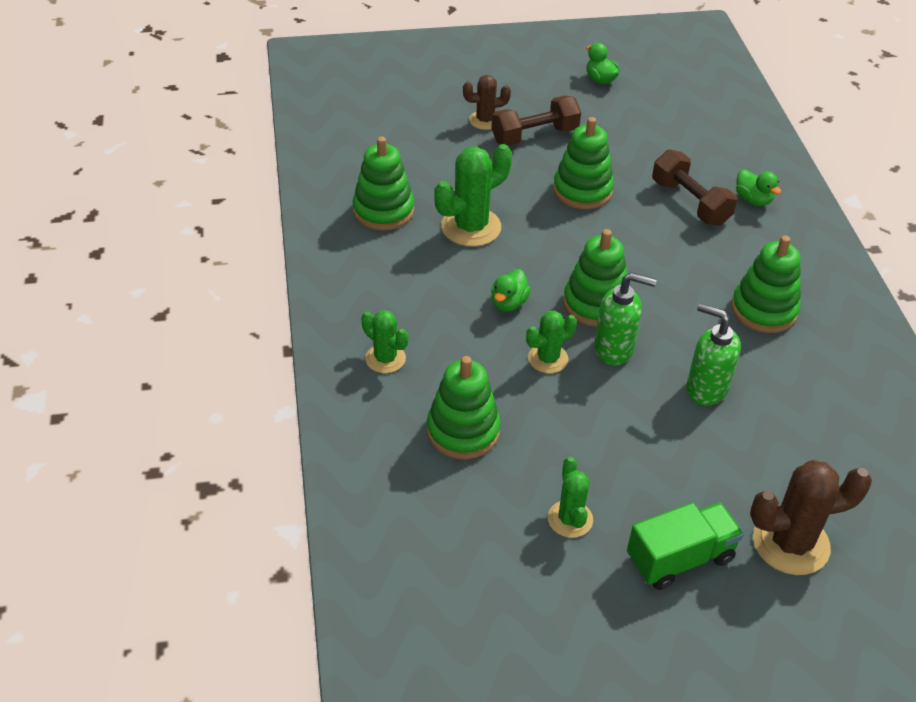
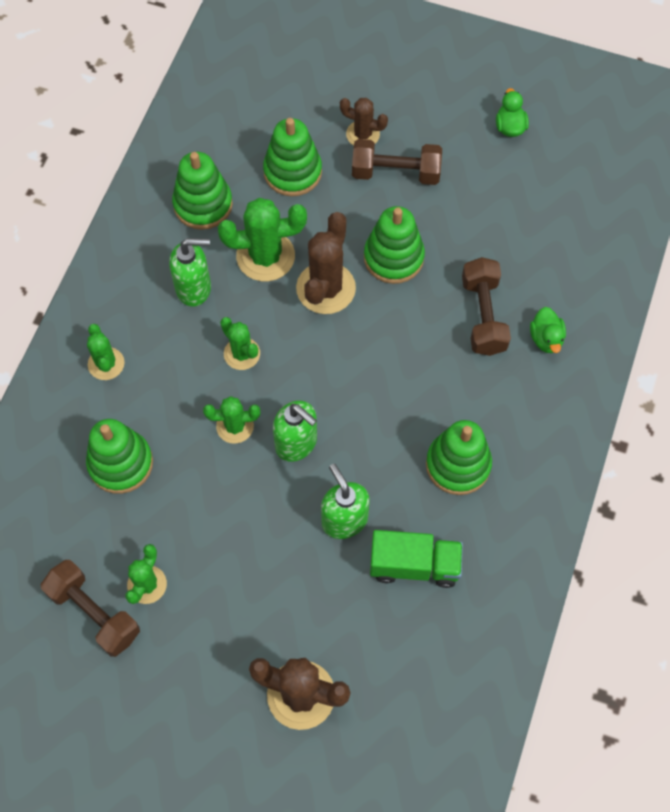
camera: 30 degrees right, 20 degrees up
green duck [491,269,531,312] -> green cactus [220,317,260,370]
green stacking toy [563,229,627,327] -> green stacking toy moved to [263,118,322,196]
green truck [627,503,744,590] -> green truck moved to [370,530,463,588]
none -> brown dumbbell [41,560,140,657]
none -> green soap dispenser [169,238,211,307]
none -> brown cactus [296,212,356,314]

